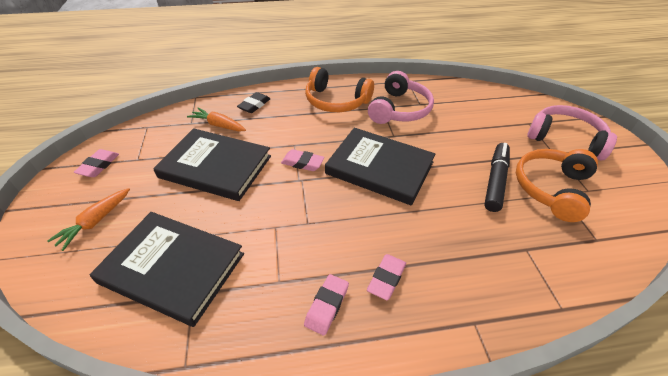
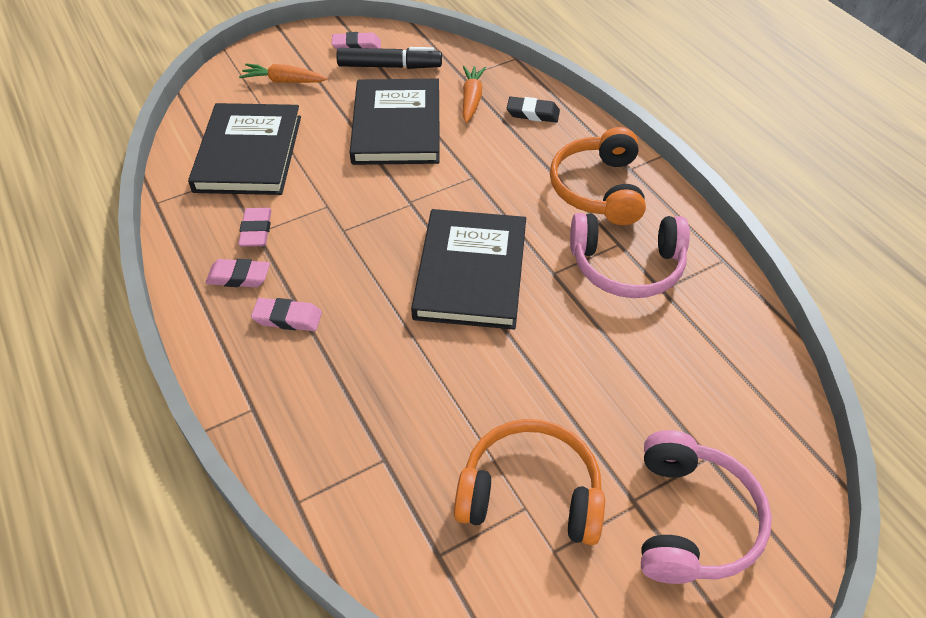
camera: 70 degrees right, 5 degrees up
pink eraser [281,149,325,171] -> pink eraser moved to [238,208,272,247]
black marker [484,143,510,212] -> black marker moved to [336,47,442,69]

